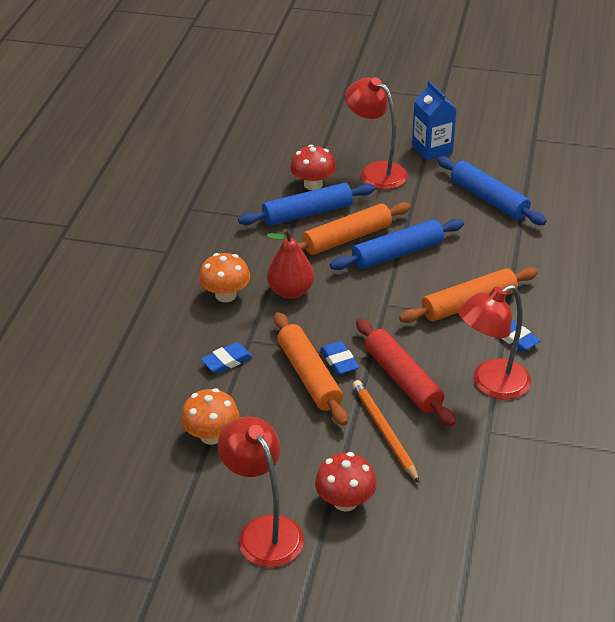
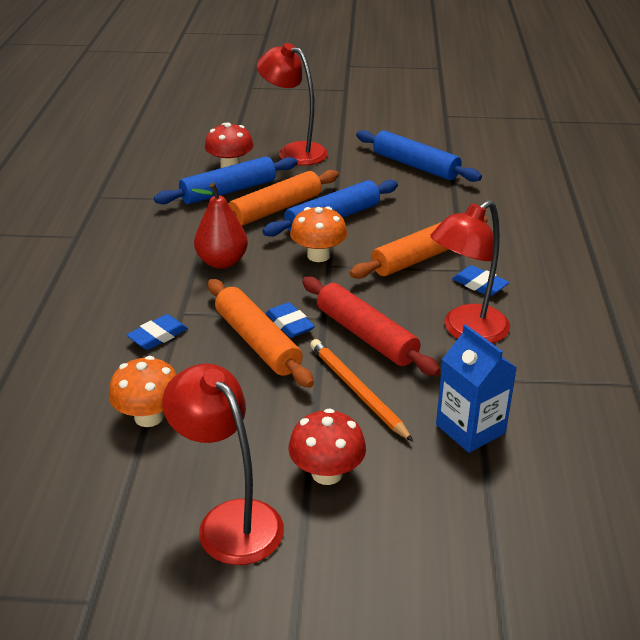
camera: 10 degrees left, 5 degrees down
orange mushroom [199,253,250,302] -> orange mushroom moved to [290,207,347,262]
blue carton [412,81,456,160] -> blue carton moved to [436,324,517,453]

